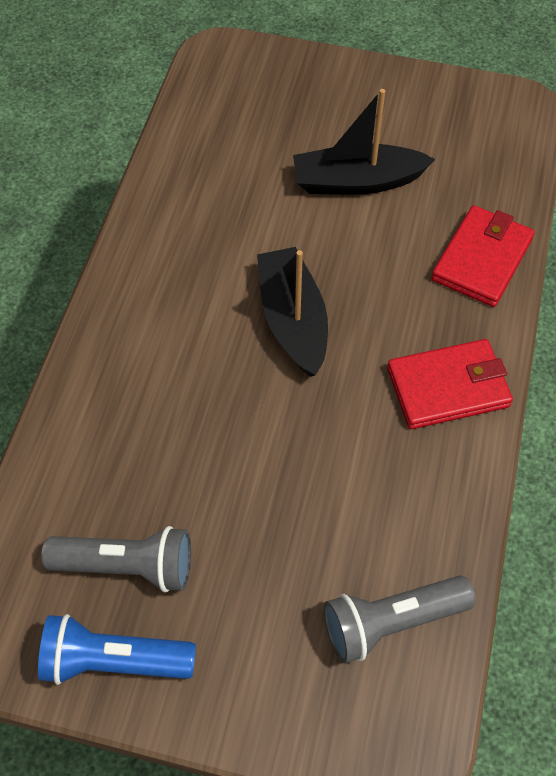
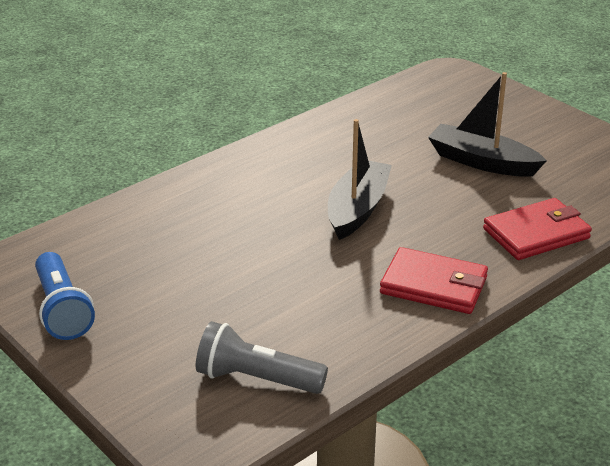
camera: 35 degrees right, 25 degrees down
blue flashlight [38,614,196,685] -> blue flashlight turned 150 degrees counterclockwise [35,252,95,340]
grey flashlight [41,526,191,592] -> none

